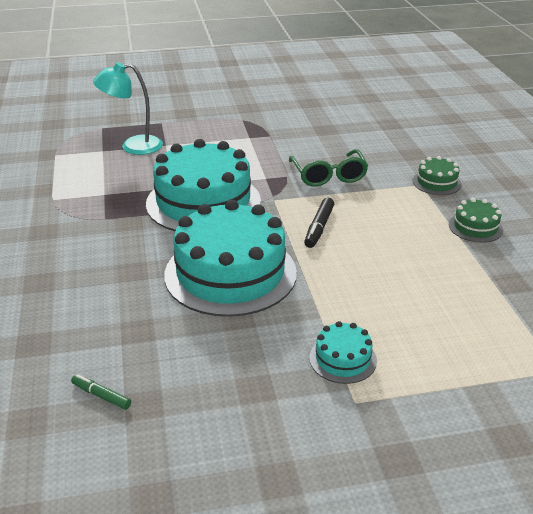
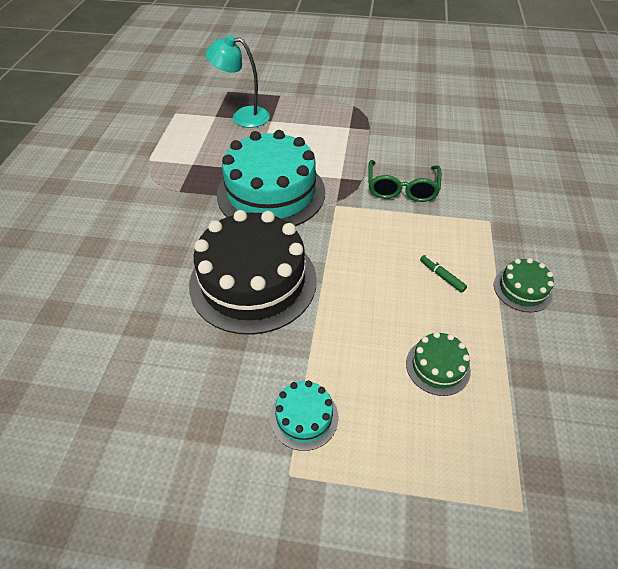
camera: 20 degrees right, 15 degrees up
green marker [71,374,131,410] -> green marker moved to [420,255,467,293]
turquoise cake [164,200,297,317] -> black cake [189,210,317,335]
black marker [304,198,334,248] -> none
green cake [413,156,462,195] -> green cake moved to [406,332,471,396]

